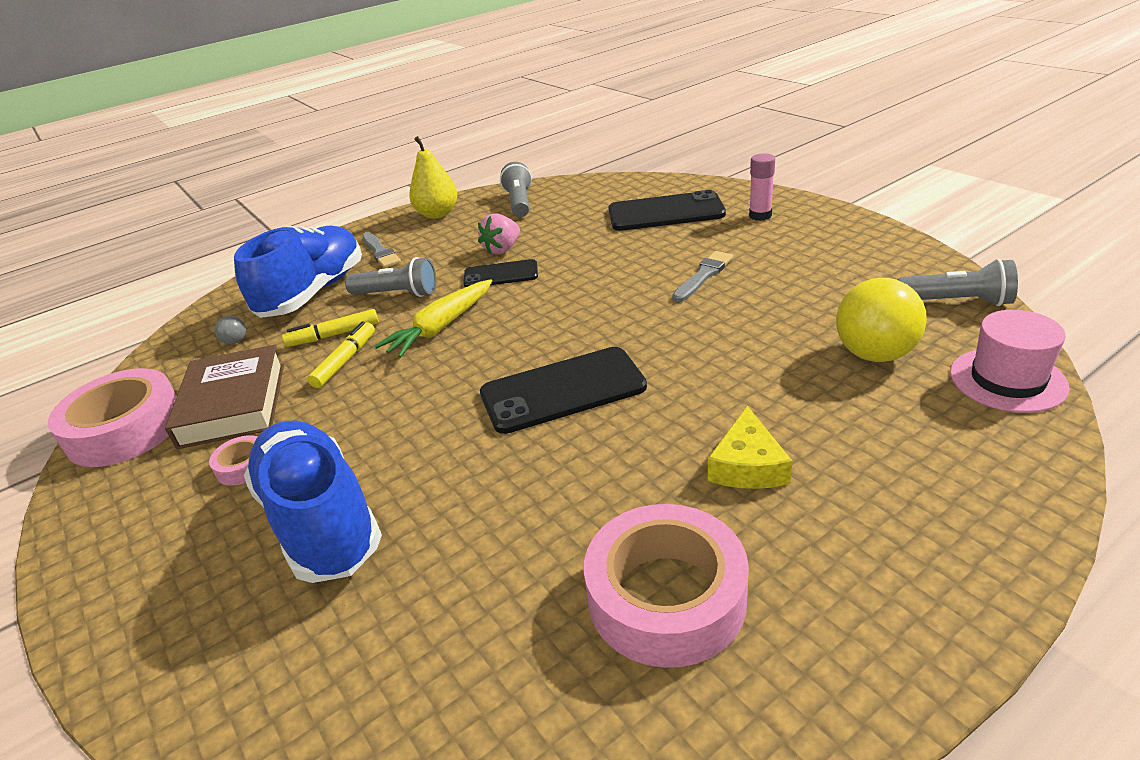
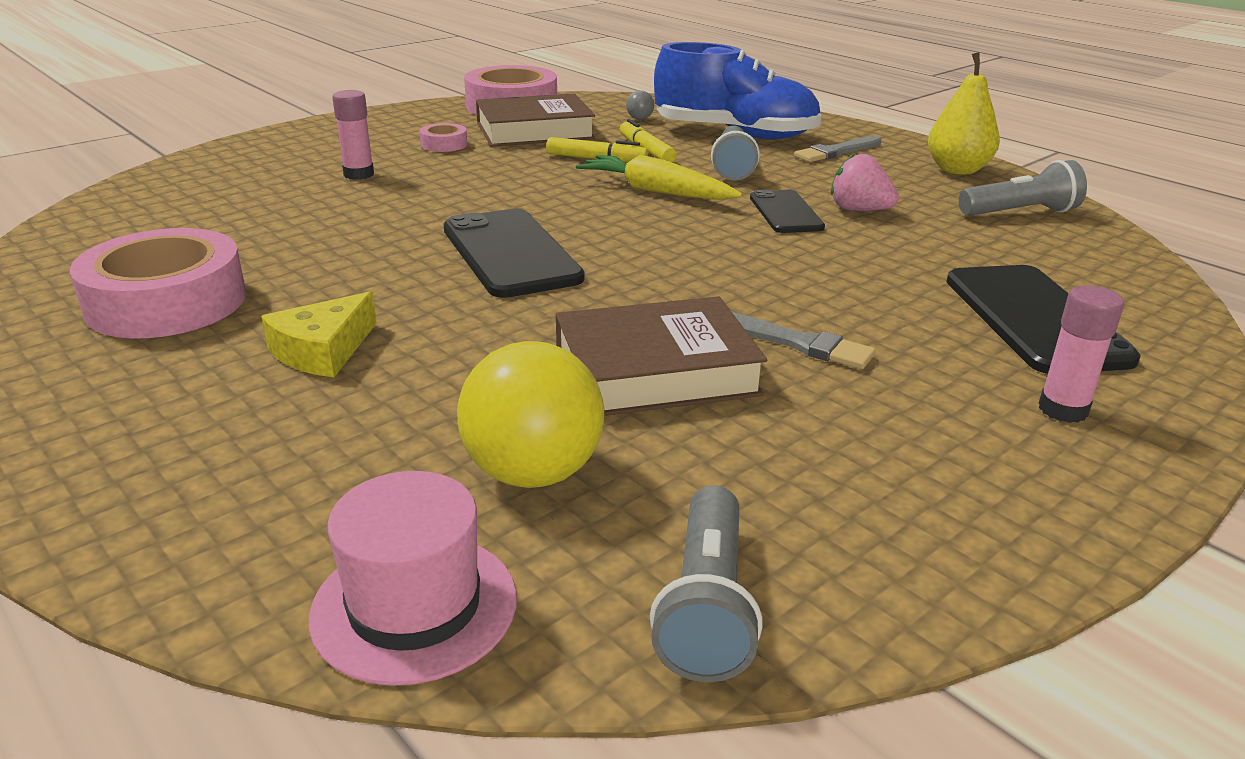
camera: 80 degrees right, 5 degrees down
blue shoe [244,420,382,583] -> pink glue stick [332,90,374,180]
yellow cheese [708,406,792,489] -> yellow cheese turned 60 degrees counterclockwise [261,292,377,377]
none -> brown book [556,296,767,416]

